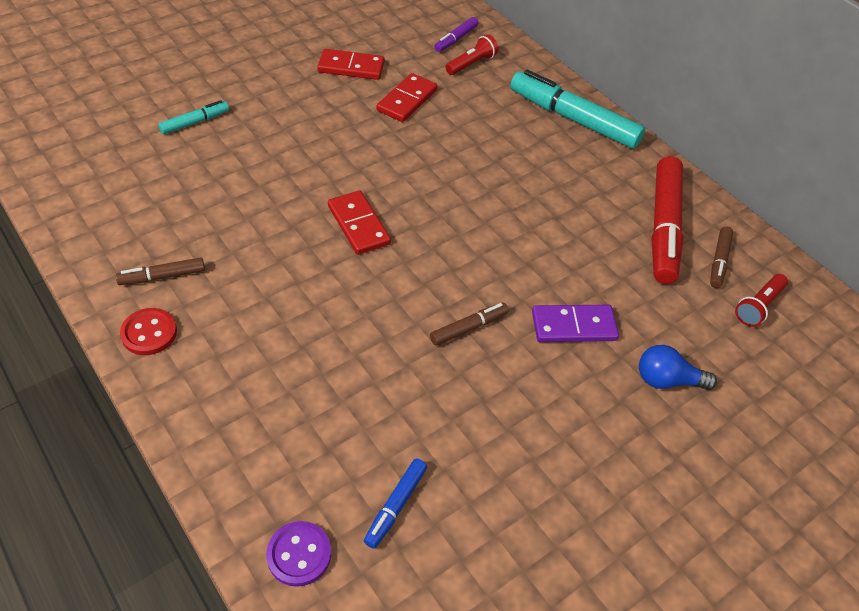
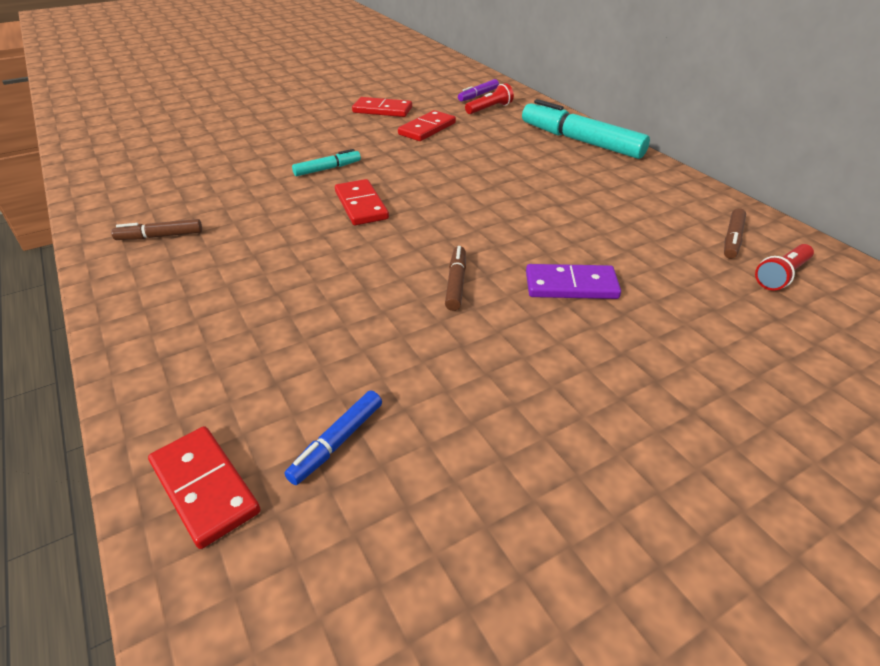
camera: 10 degrees right, 10 degrees down
red button [120,308,177,355] -> none
turquoise marker [158,100,229,134] -> turquoise marker moved to [292,149,361,176]
purple button [266,521,331,587] -> red domino [148,426,261,549]
brown marker [430,303,509,346] -> brown marker turned 60 degrees counterclockwise [445,246,466,311]
blue light bulb [639,345,717,390] -> none
red marker [652,156,684,284] -> none

